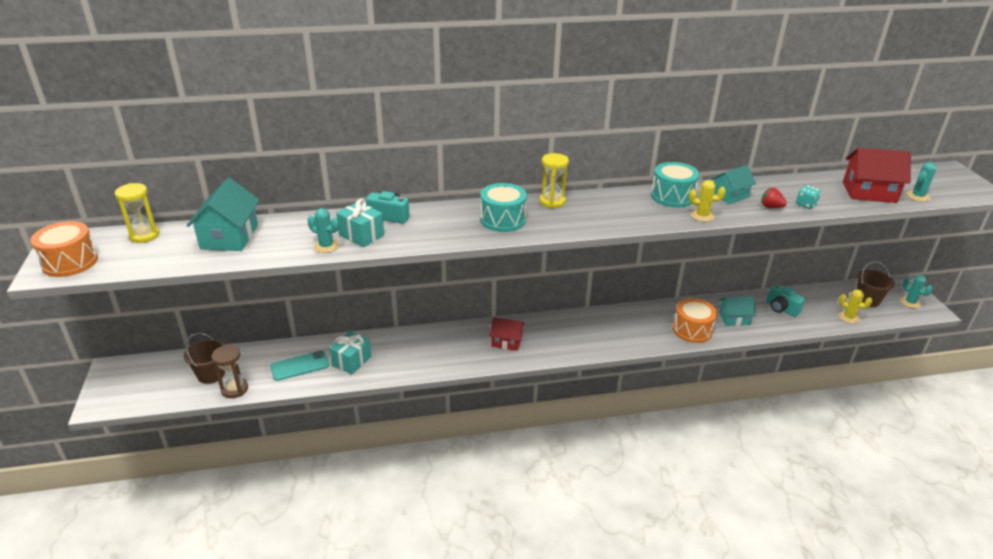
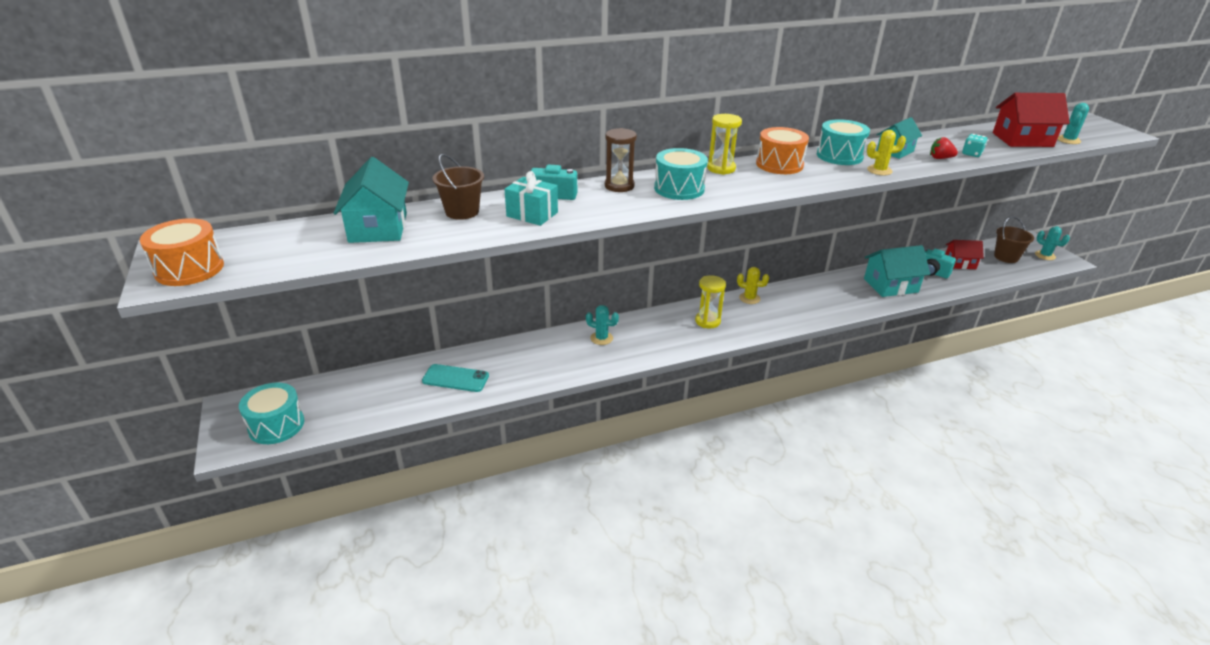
camera: 10 degrees left, 0 degrees up
yellow hourglass [115,183,160,243] -> yellow hourglass moved to [695,275,726,329]
brown bucket [184,333,225,384] -> brown bucket moved to [432,154,484,220]
brown hourglass [211,345,248,398] -> brown hourglass moved to [605,128,637,192]
turquoise phone [270,351,329,381] -> turquoise phone turned 45 degrees clockwise [422,364,489,392]
turquoise cactus [307,208,339,253] -> turquoise cactus moved to [586,305,619,345]
turquoise gift [329,331,372,374] -> none
red house [489,317,525,351] -> red house moved to [945,240,984,269]
orange drum [673,298,717,343] -> orange drum moved to [756,127,809,174]
turquoise house [719,297,756,326] -> turquoise house [864,245,930,297], size x1.57
yellow cactus [839,289,872,323] -> yellow cactus moved to [737,267,769,304]
none -> turquoise drum [239,383,304,444]

